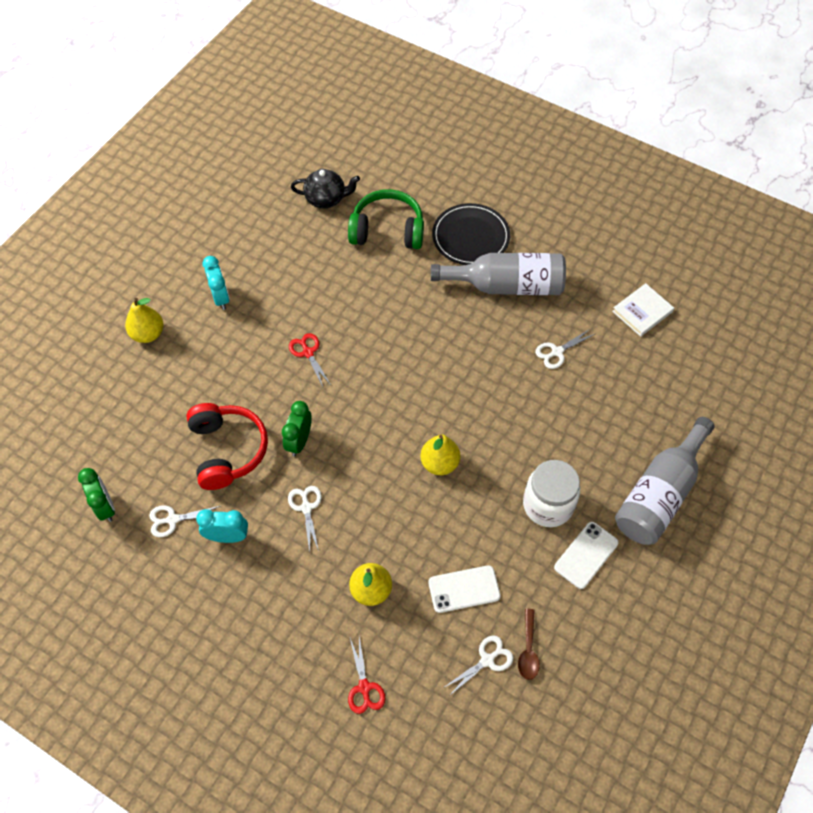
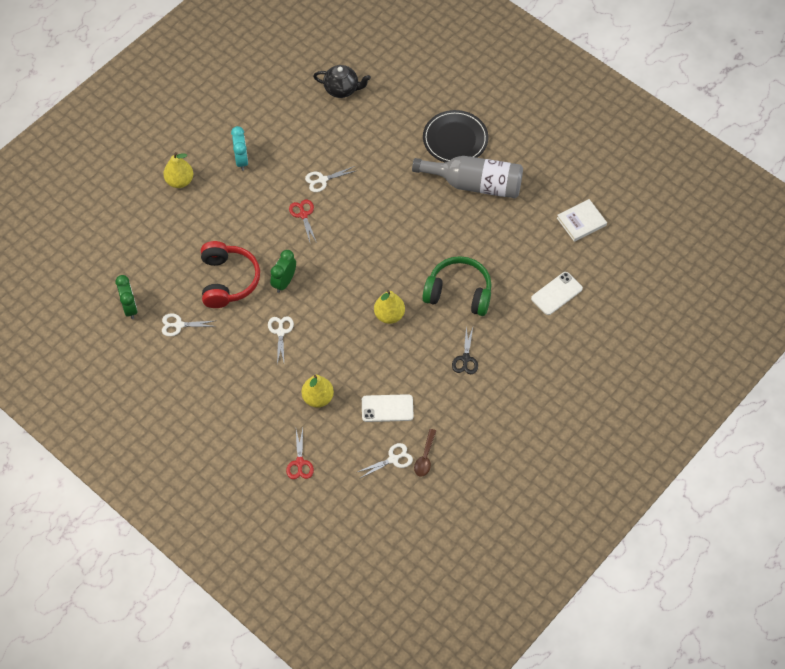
camera: 10 degrees right, 0 degrees up
turquoise clock [196,509,248,543] -> none
green headphones [348,189,424,249] -> green headphones moved to [422,256,492,316]
white jar [523,460,580,527] -> black scissors [452,326,478,374]
white scissors [535,329,595,369] -> white scissors moved to [305,166,355,192]
white phone [554,522,619,589] -> white phone moved to [531,272,583,315]
grey bottle [615,417,715,545] -> none

